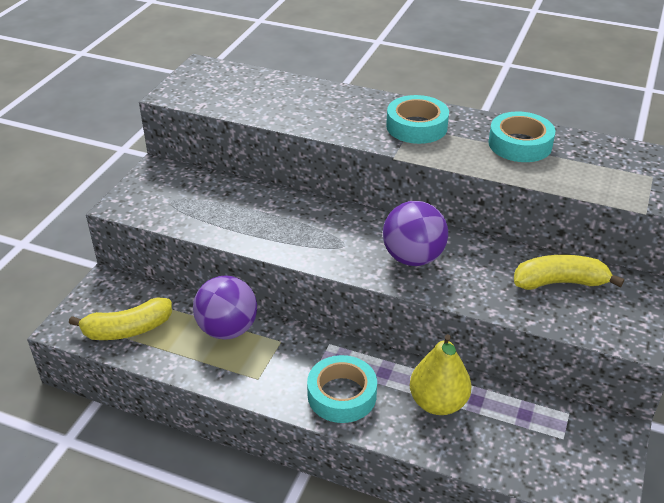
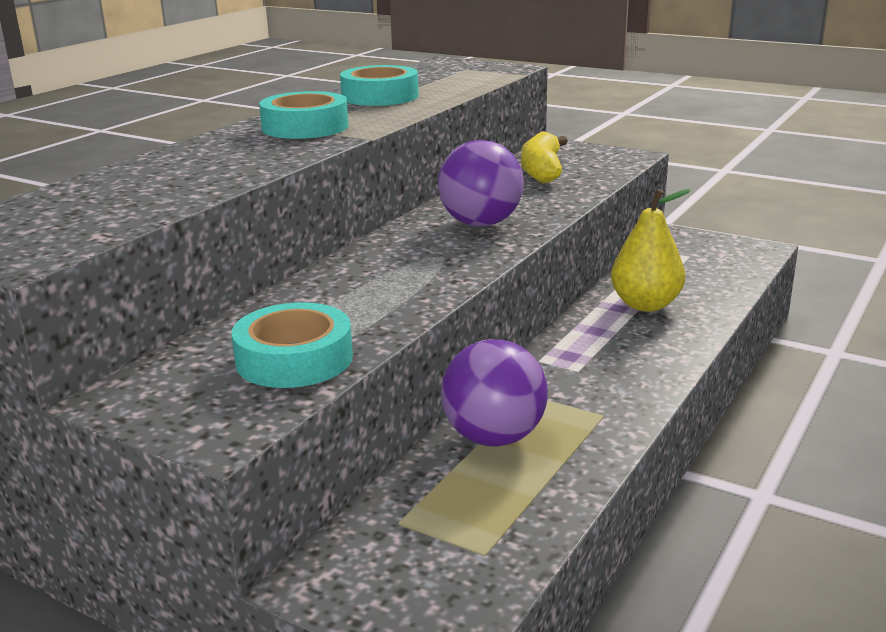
camera: 80 degrees left, 15 degrees down
yellow banana [69,297,172,340] -> none
turquoise tape [307,355,377,423] -> turquoise tape moved to [232,302,353,388]

